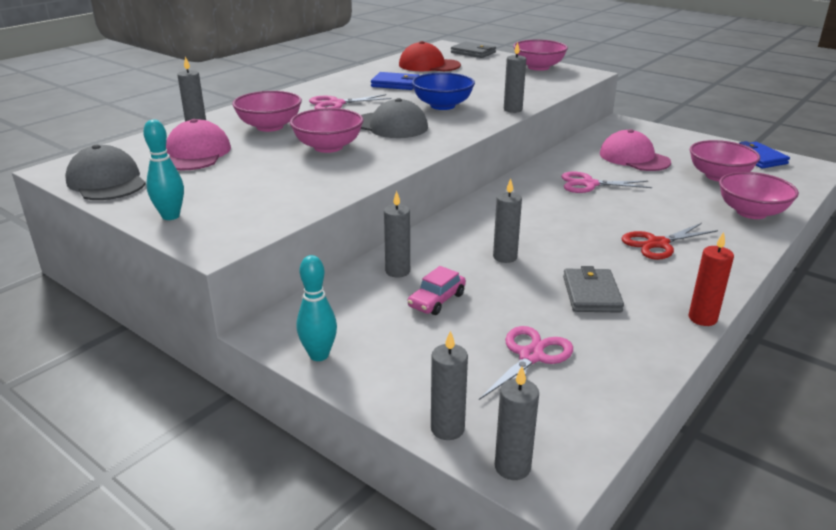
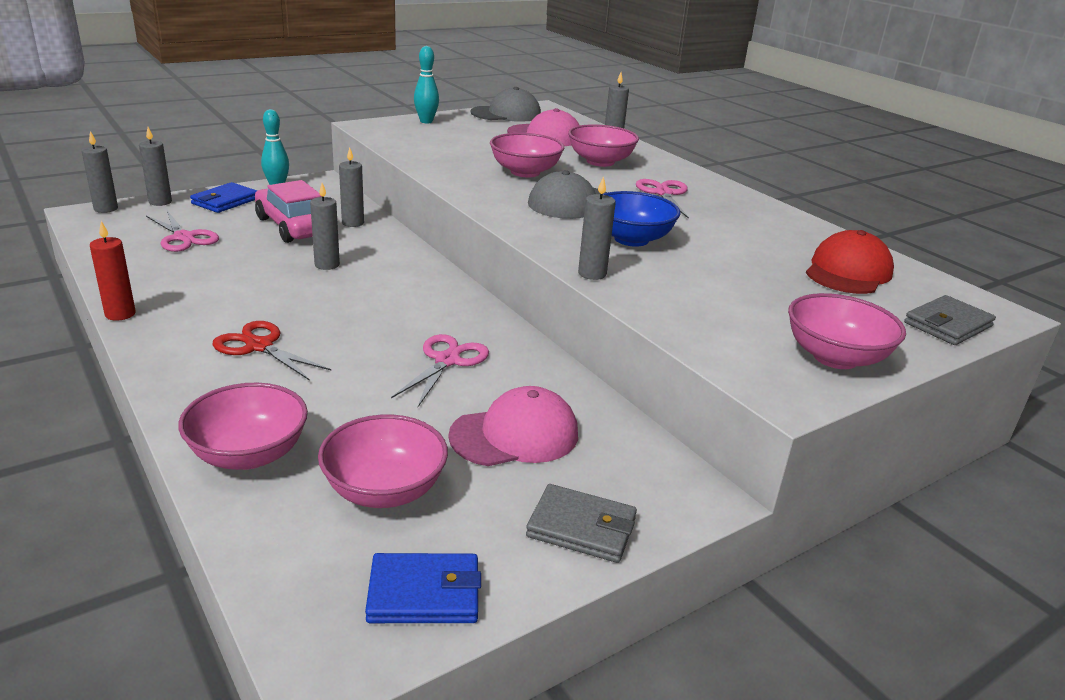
camera: 105 degrees right, 0 degrees up
blue wallet [371,72,420,90] -> blue wallet moved to [190,182,257,213]
pink car [408,266,466,315] -> pink car [255,180,322,243], size x1.84
grey wallet [563,266,624,313] -> grey wallet moved to [526,484,637,563]
red scissors [621,223,718,260] -> red scissors turned 45 degrees counterclockwise [212,321,332,381]

